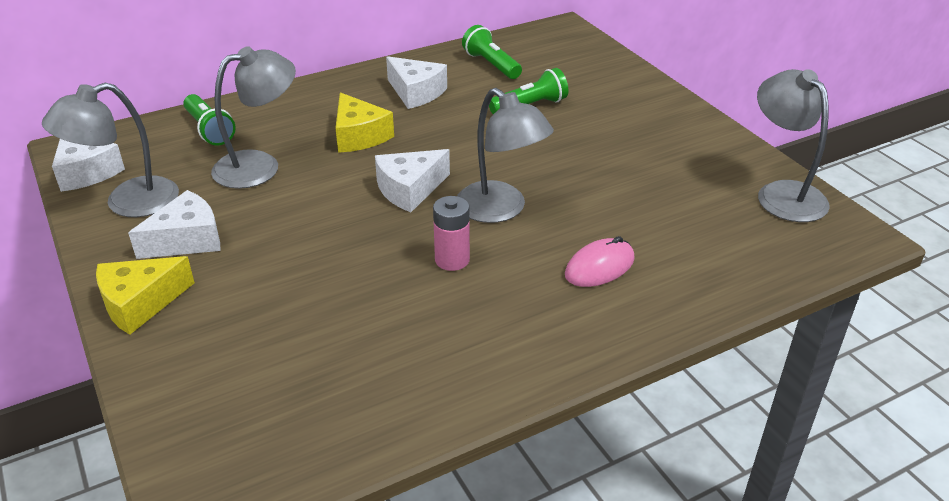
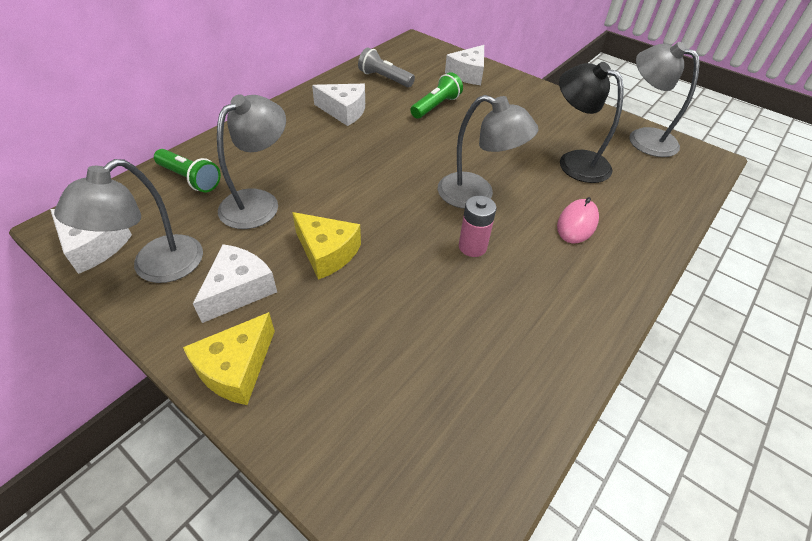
camera: 25 degrees left, 10 degrees up
yellow cheese [336,92,394,153] -> yellow cheese moved to [292,212,361,280]
white cheese [375,149,450,212] -> white cheese moved to [445,45,484,85]
green flashlight [462,25,522,79] -> grey flashlight [358,47,415,87]
none -> black lamp [559,62,624,183]

